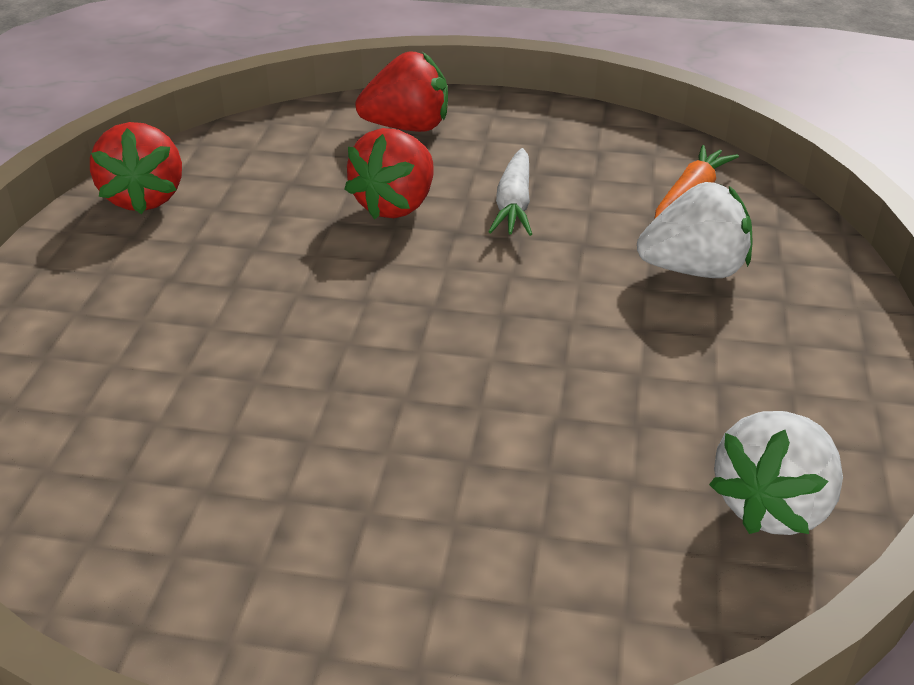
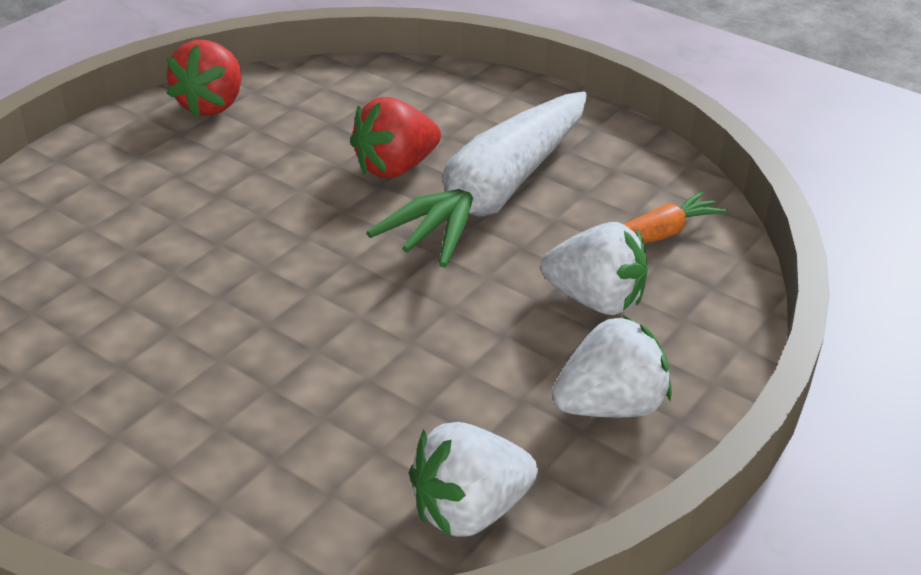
camera: 25 degrees right, 0 degrees up
red strawberry [355,51,448,132] -> none
white carrot [488,148,532,236] -> white carrot [367,91,587,268], size x2.25
none -> white strawberry [552,315,672,417]

